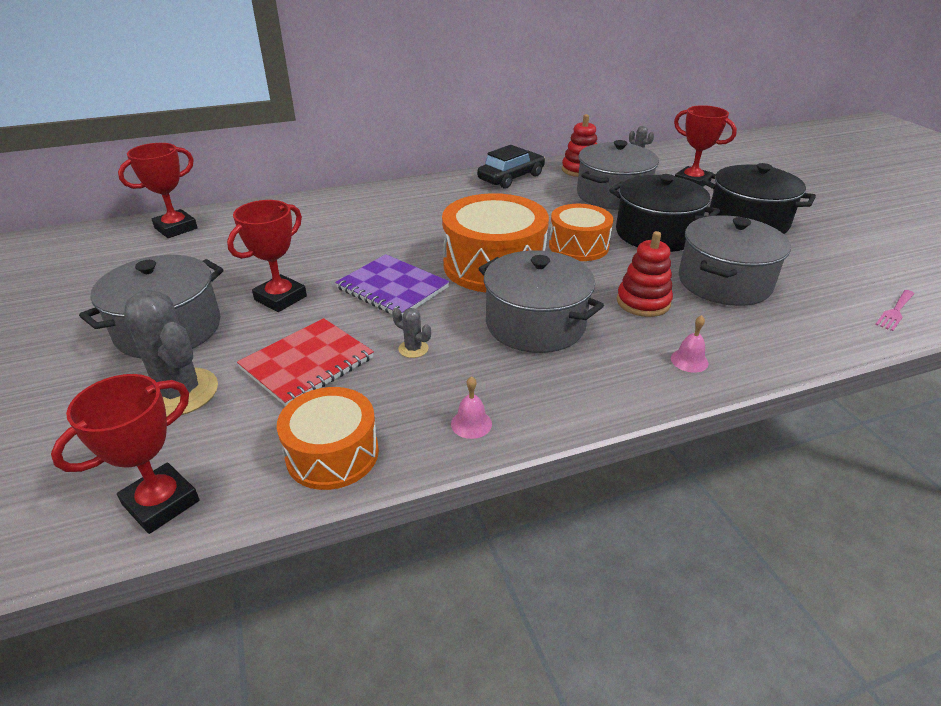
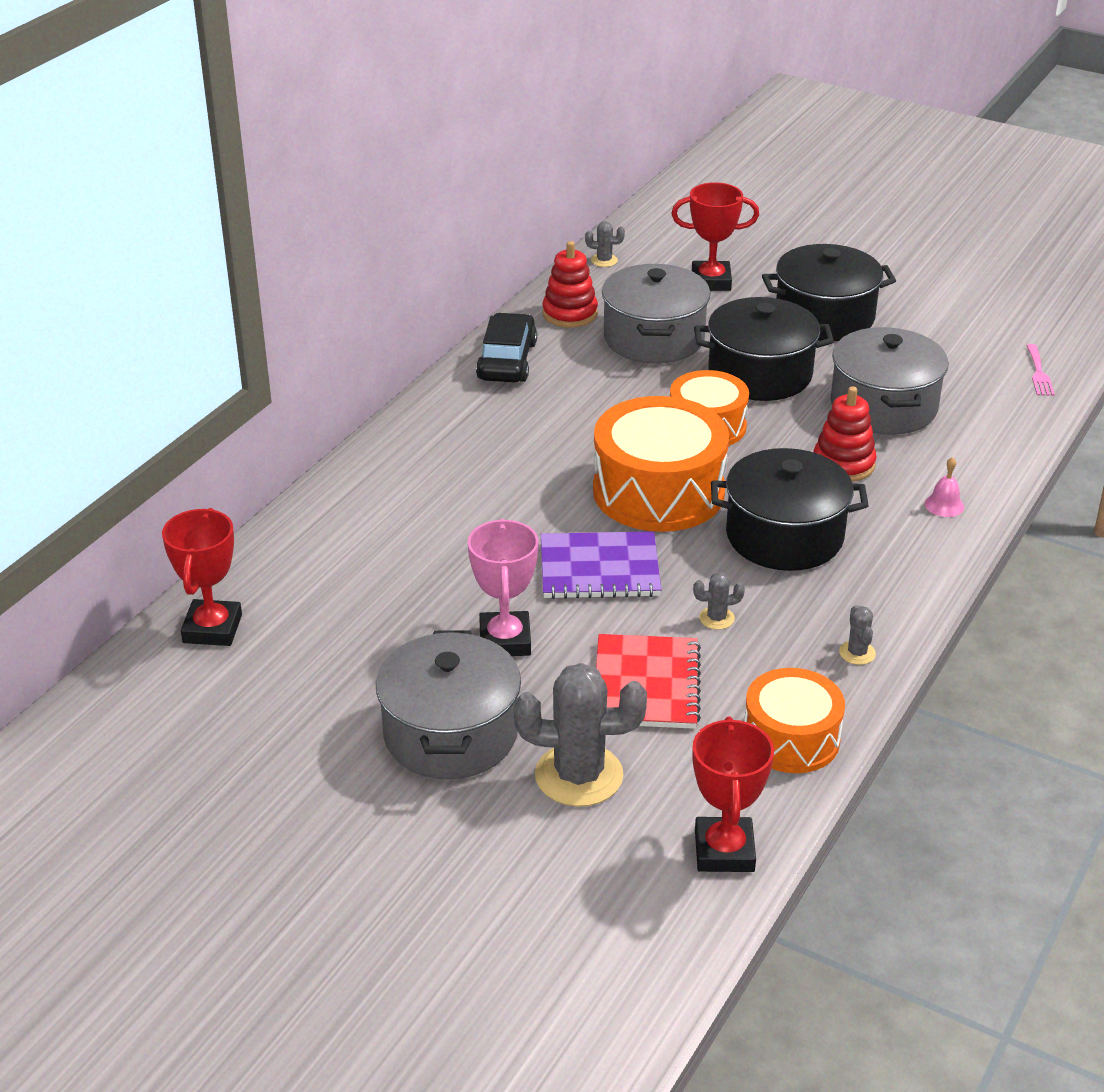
camera: 40 degrees left, 0 degrees up
red trophy [227,200,307,312] -> pink trophy [468,519,539,656]
pink bell [451,376,492,439] -> grey cactus [839,605,876,665]
grey pot [478,250,604,353] -> black pot [711,448,869,571]

